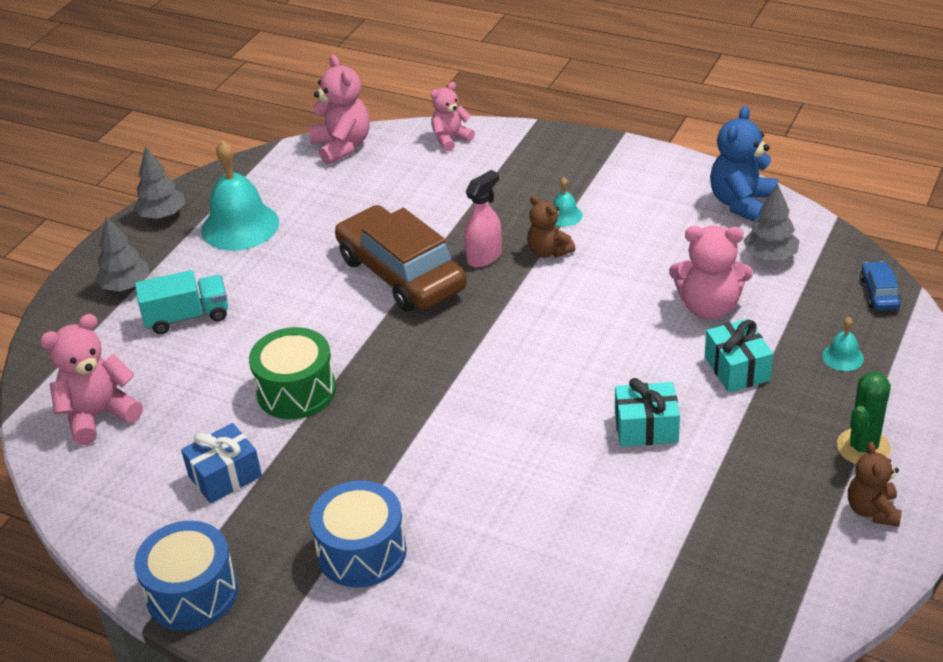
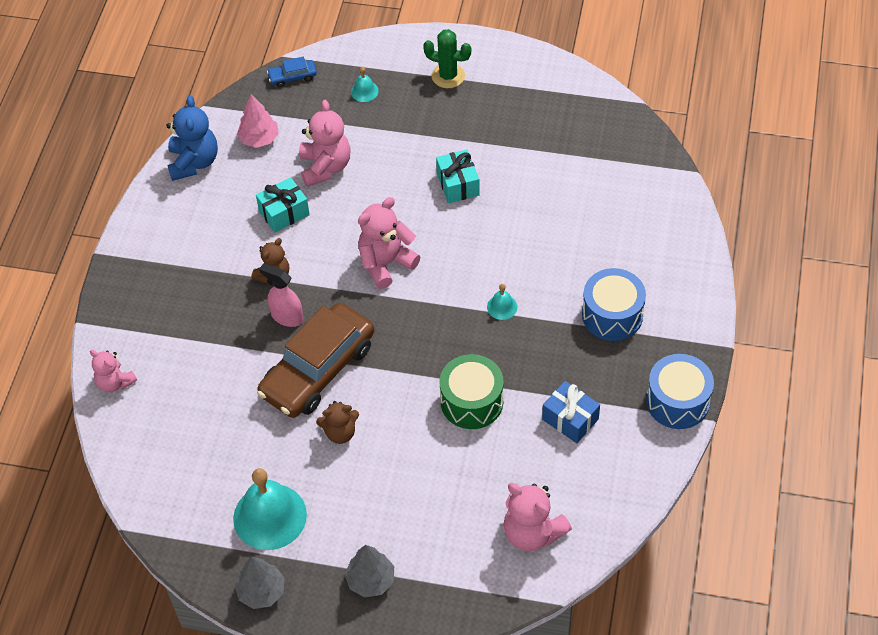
camera: 105 degrees left, 15 degrees up
turquoise truck [135,270,228,334] -> none
pink teddy bear [308,55,370,165] -> pink teddy bear moved to [358,197,420,289]
turquoise bell [553,177,583,227] -> turquoise bell moved to [487,284,518,320]
turquoise gift [705,319,773,392] -> turquoise gift moved to [256,177,310,233]
blue teddy bear [710,106,778,221] -> blue teddy bear turned 105 degrees counterclockwise [166,95,218,181]
grey tree [743,183,799,260] -> pink tree [237,94,279,148]
brown teddy bear [848,442,902,527] -> brown teddy bear moved to [316,401,359,444]

